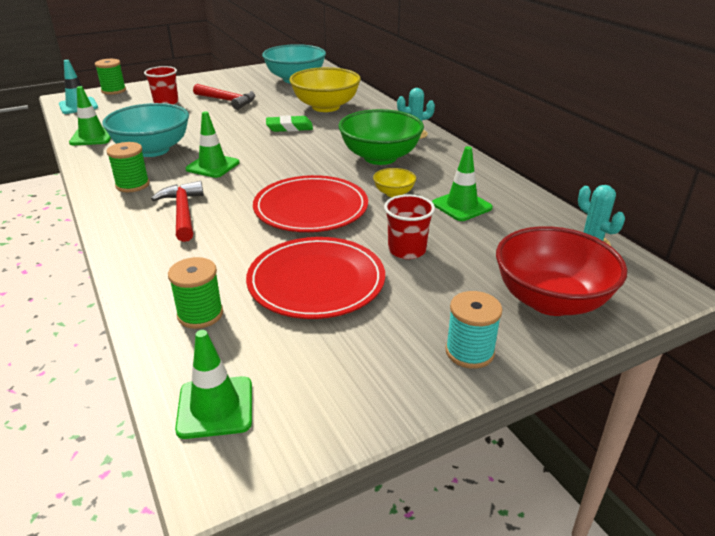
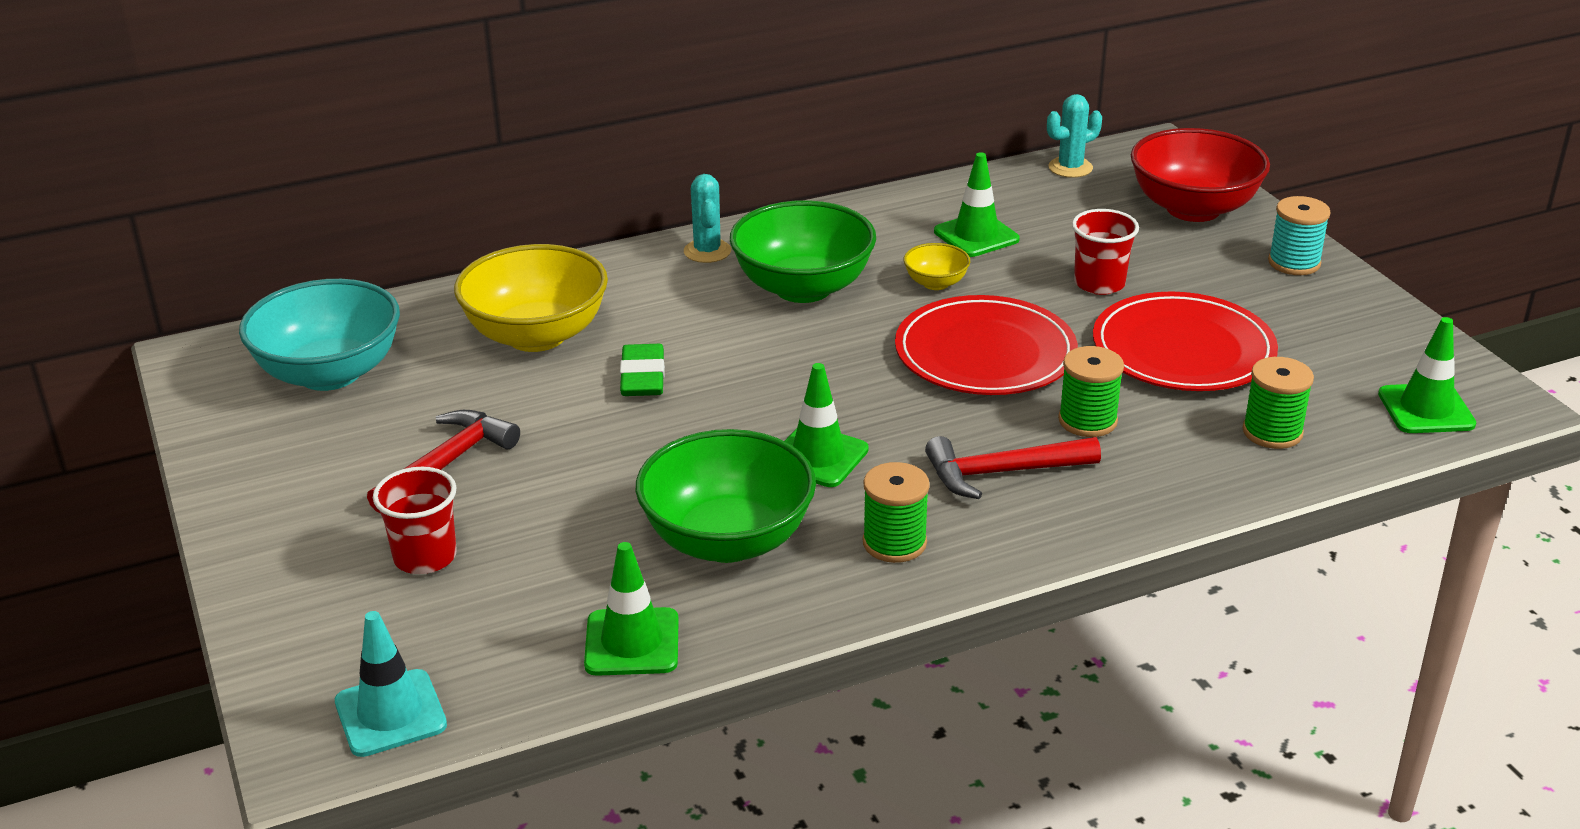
camera: 85 degrees left, 0 degrees up
green spool [95,59,126,95] -> green spool moved to [1058,346,1124,437]
turquoise bowl [102,103,189,157] -> green bowl [636,429,816,563]

